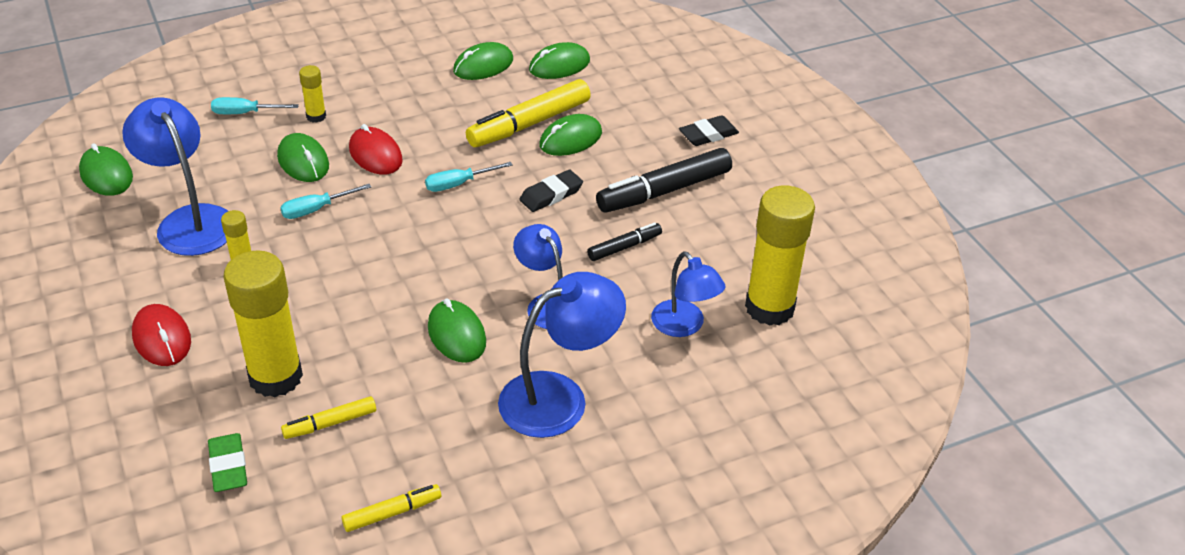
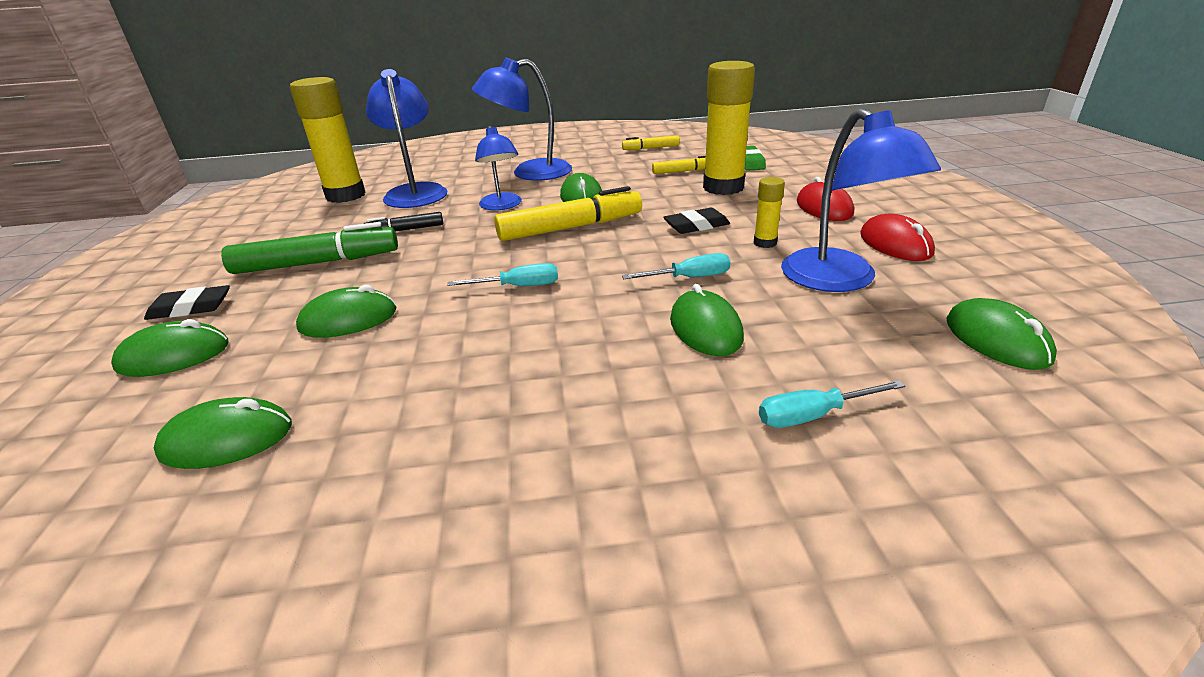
camera: 160 degrees left, 10 degrees down
turquoise screwdriver [211,97,299,114] -> turquoise screwdriver turned 150 degrees clockwise [759,380,905,428]
yellow glue stick [299,65,326,123] -> none
red mouse [349,124,403,175] -> red mouse moved to [860,213,935,261]
green mouse [453,42,513,80] -> green mouse moved to [111,319,229,377]
yellow marker [466,79,591,147] -> yellow marker moved to [494,186,642,241]
black eraser [520,170,583,212] -> black eraser moved to [663,208,730,234]
black marker [596,148,732,213] -> green marker [221,222,398,274]
blue lamp [651,251,726,337] -> blue lamp [366,69,448,208], size x1.55

